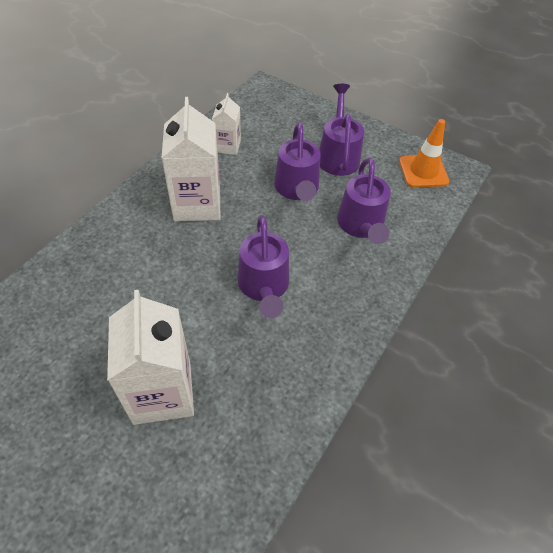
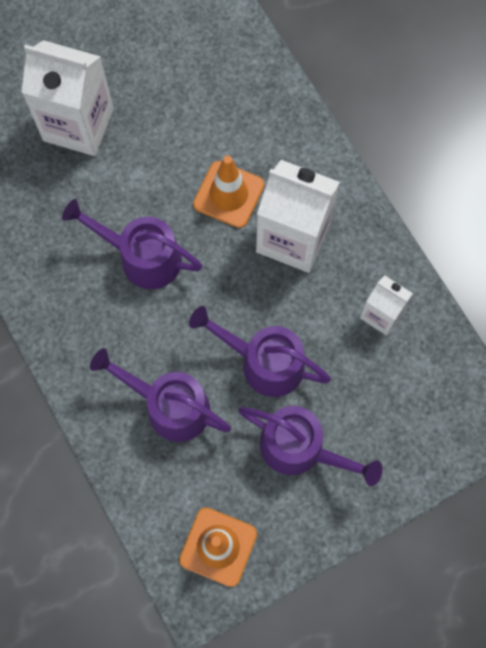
camera: 120 degrees right, 20 degrees up
none -> orange traffic cone [193,155,264,228]

